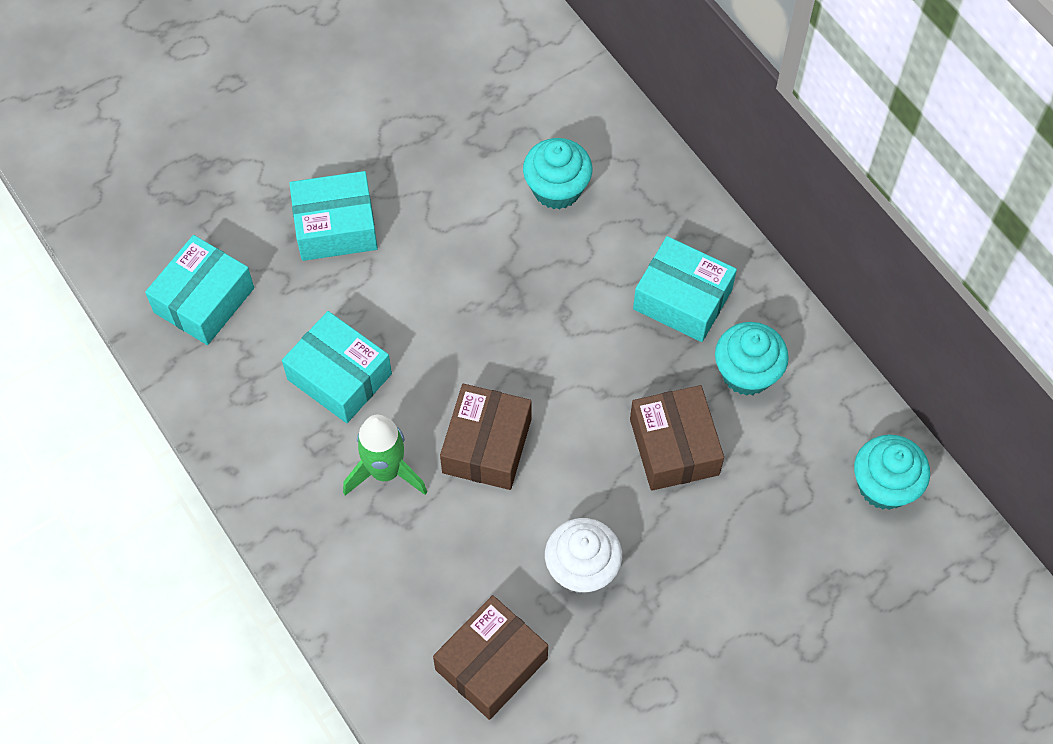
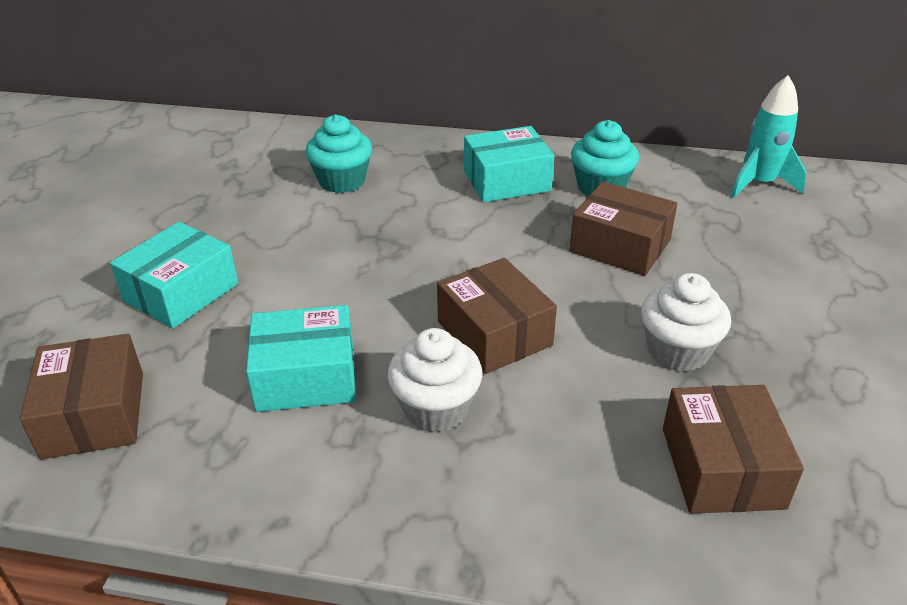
camera: 45 degrees left, 25 degrees down
turquoise box [145,235,254,345] -> brown box [20,334,143,459]
green rocket [343,415,427,496] -> white cupcake [388,328,483,433]
turquoise cupcake [854,435,930,510] -> turquoise rocket [730,75,806,198]

